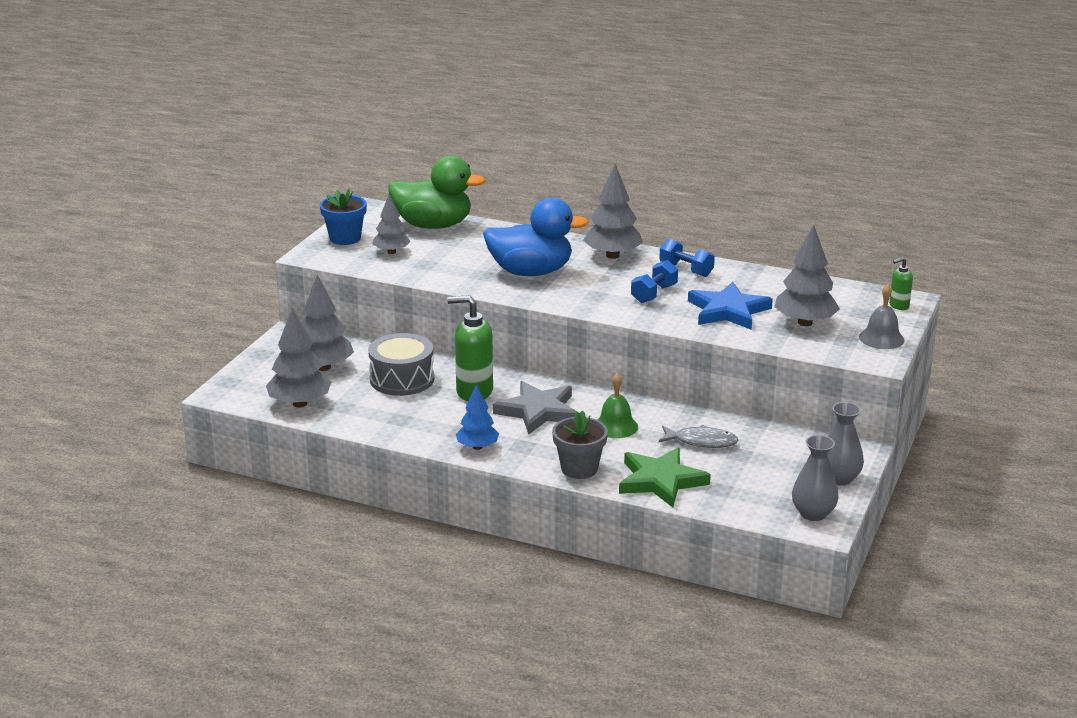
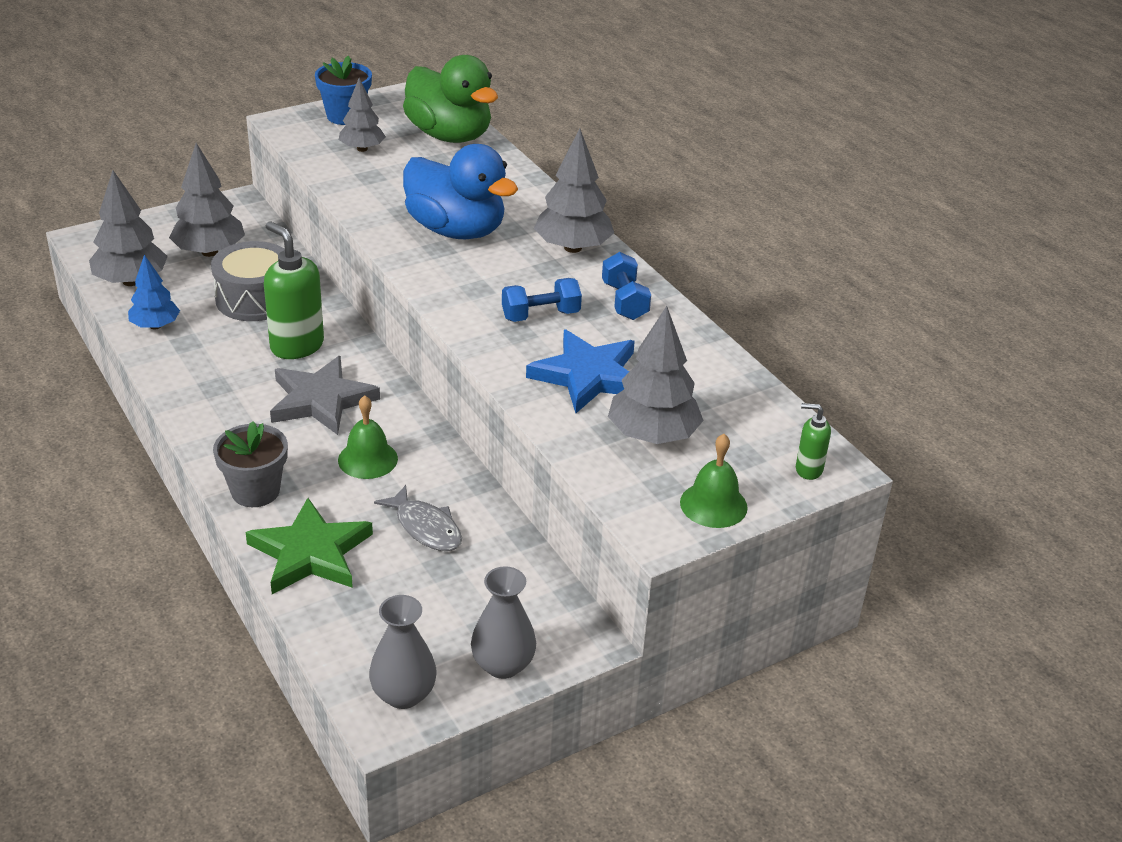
camera: 35 degrees right, 10 degrees up
blue tree [456,384,499,450] -> blue tree moved to [128,255,180,330]
grey bell [859,284,904,349] -> green bell [680,434,748,528]

